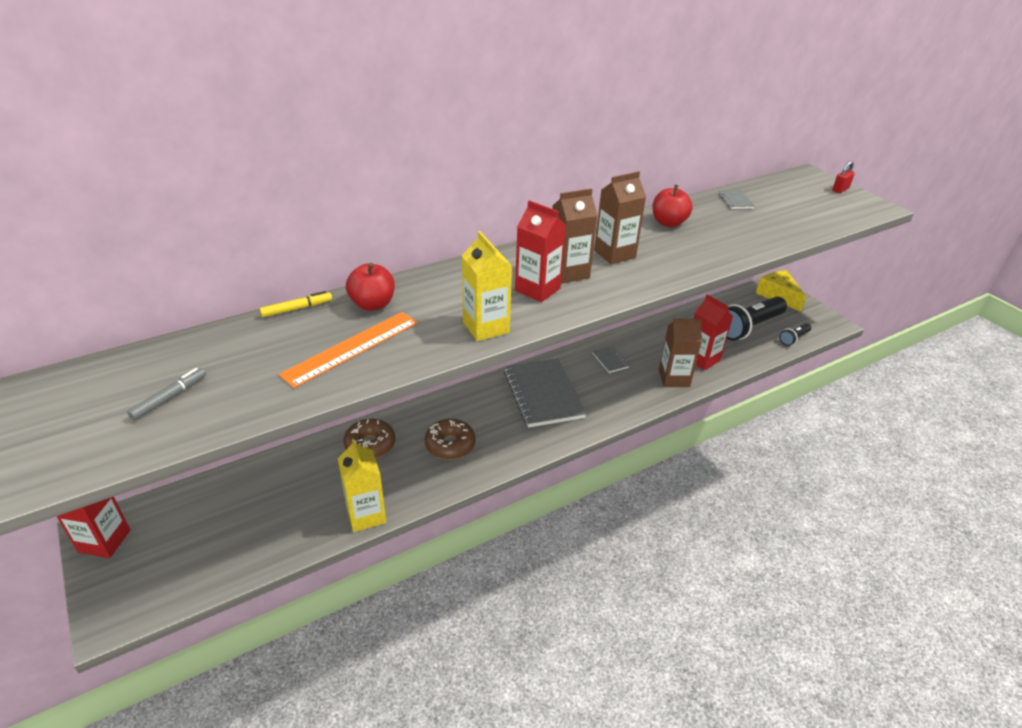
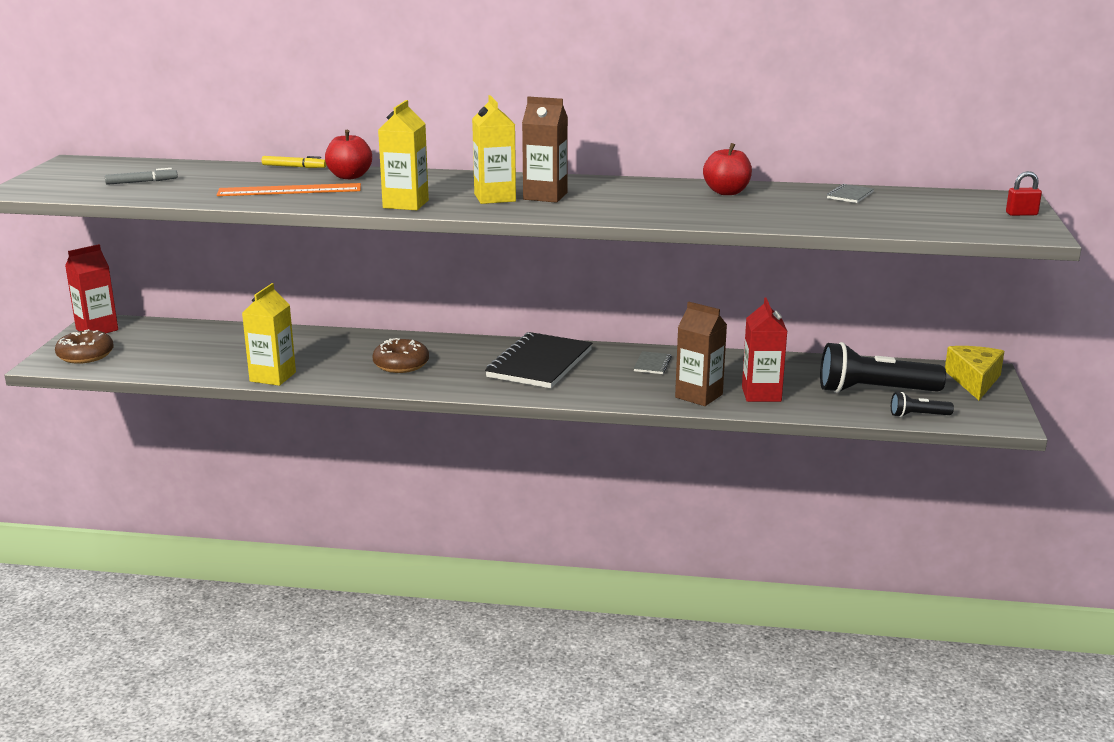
camera: 40 degrees right, 15 degrees down
brown donut [343,419,395,458] -> brown donut moved to [55,329,114,364]
grey notebook [504,358,586,428] -> black notebook [485,332,592,388]
red carton [515,200,566,302] -> yellow carton [472,95,516,204]
brown carton [594,171,646,264] -> none

